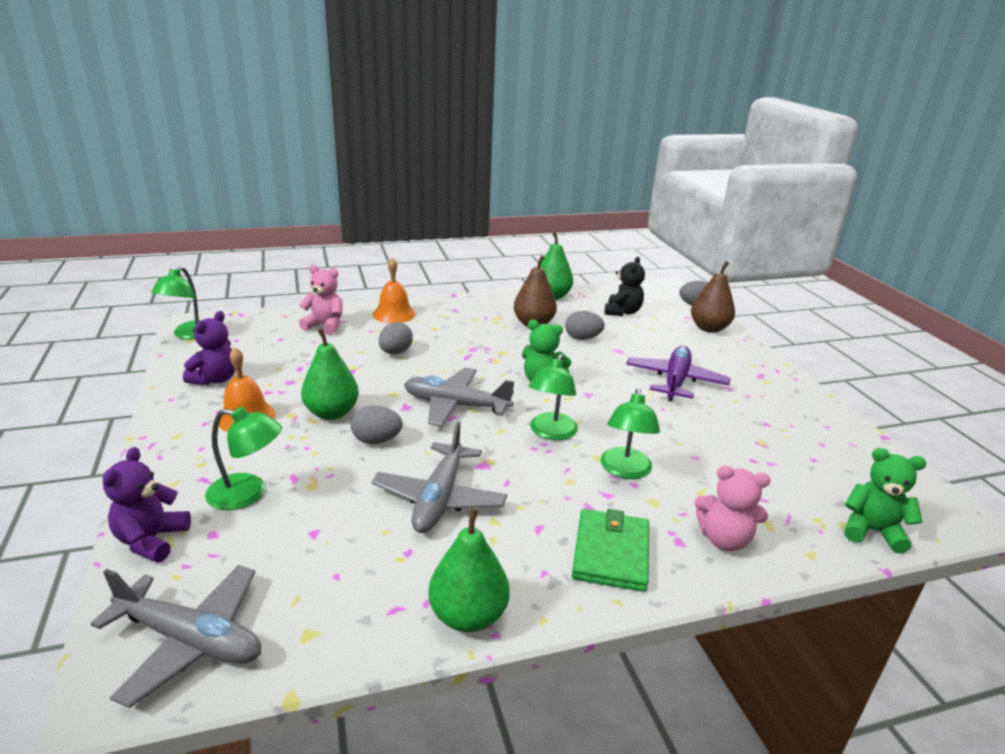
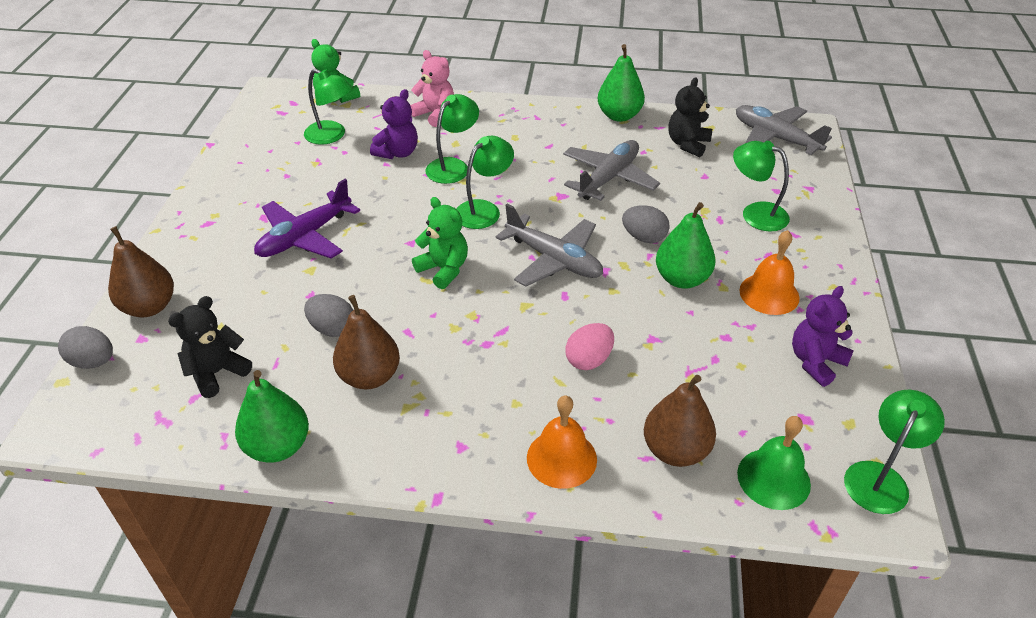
camera: 155 degrees left, 15 degrees up
purple teddy bear [103,447,191,562] -> purple teddy bear moved to [370,89,418,159]
pink teddy bear [299,265,343,335] -> brown pear [644,375,716,467]
grey egg [379,322,413,354] -> pink egg [565,323,614,370]
green wallet [572,509,649,592] -> none
none -> green lamp [304,69,353,145]
none -> black teddy bear [668,77,712,157]
none -> green bell [737,416,811,510]

